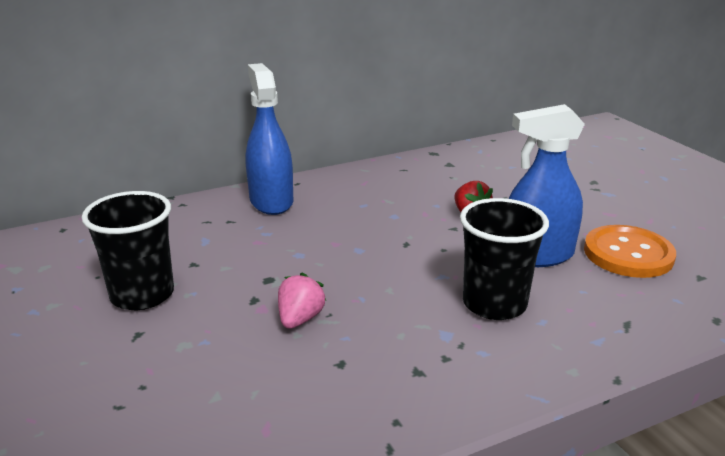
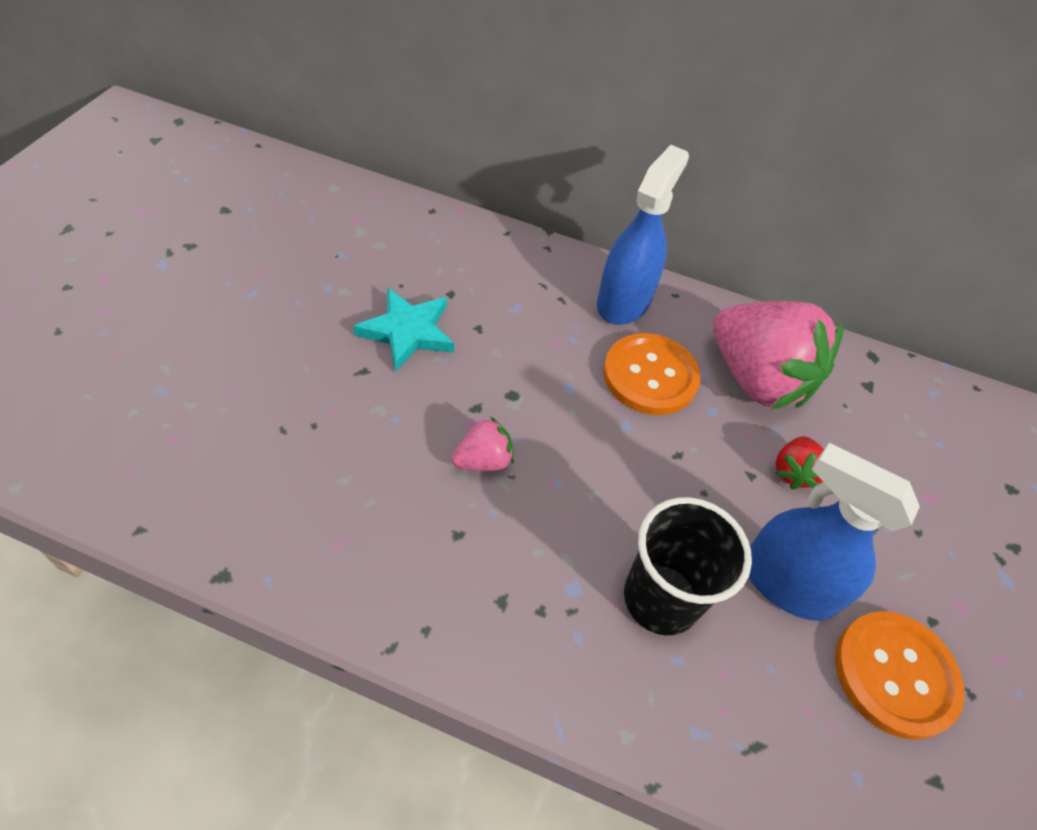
camera: 40 degrees right, 25 degrees up
black cup [82,191,174,310] -> turquoise star [353,287,454,372]
none -> orange button [603,333,701,415]
none -> pink strawberry [713,301,843,410]

